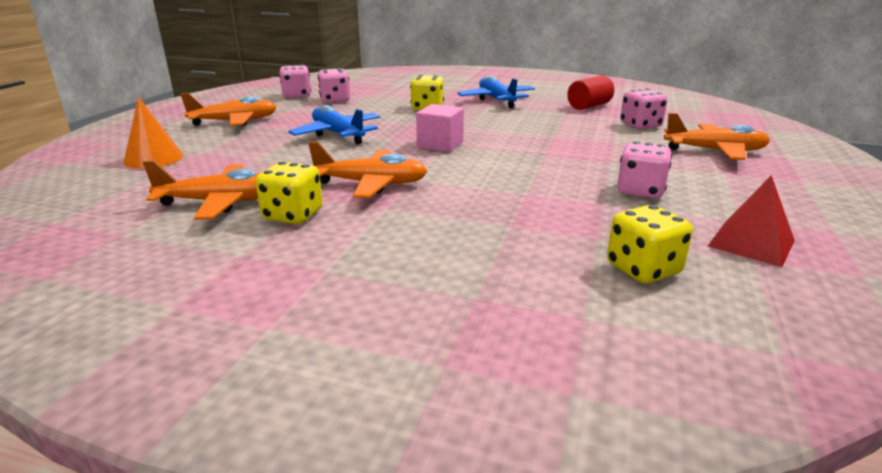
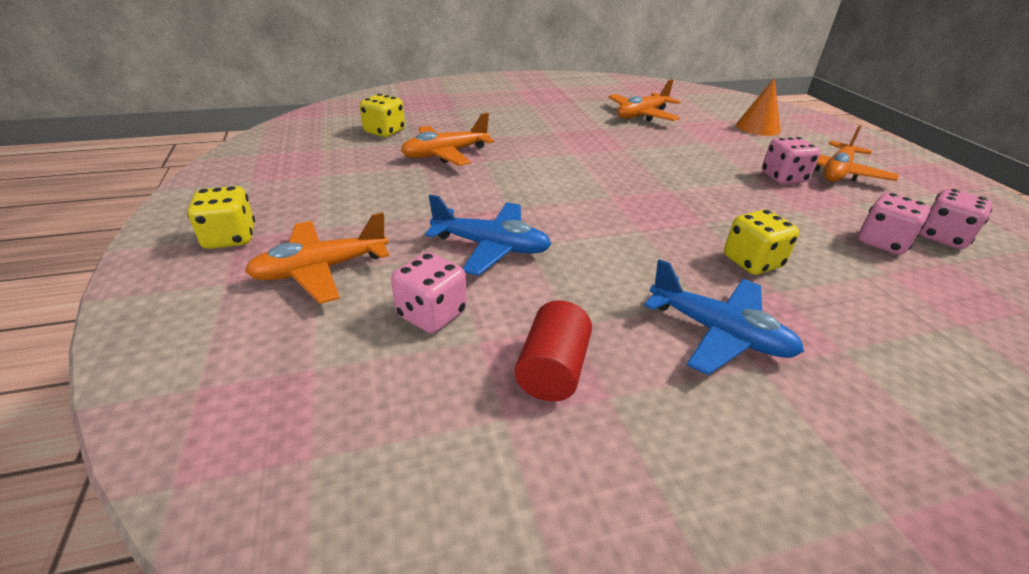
camera: 145 degrees right, 10 degrees up
yellow dice [255,161,323,224] -> yellow dice moved to [187,186,255,249]
blue plane [288,105,380,144] -> blue plane moved to [425,195,552,276]
orange plane [308,141,427,198] -> orange plane moved to [401,113,494,166]
pink cube [416,104,464,152] -> none
pink dice [617,141,672,198] -> pink dice moved to [762,137,820,184]
red pyramid [708,175,795,267] -> none

